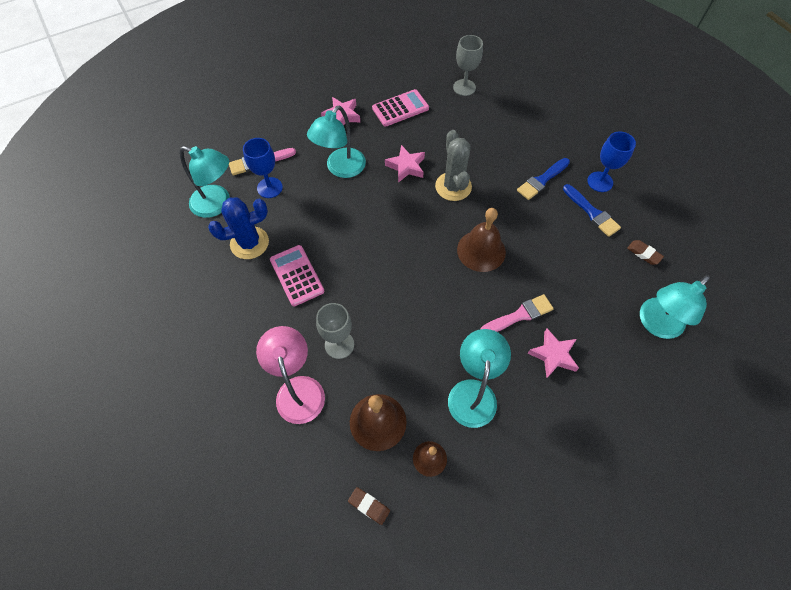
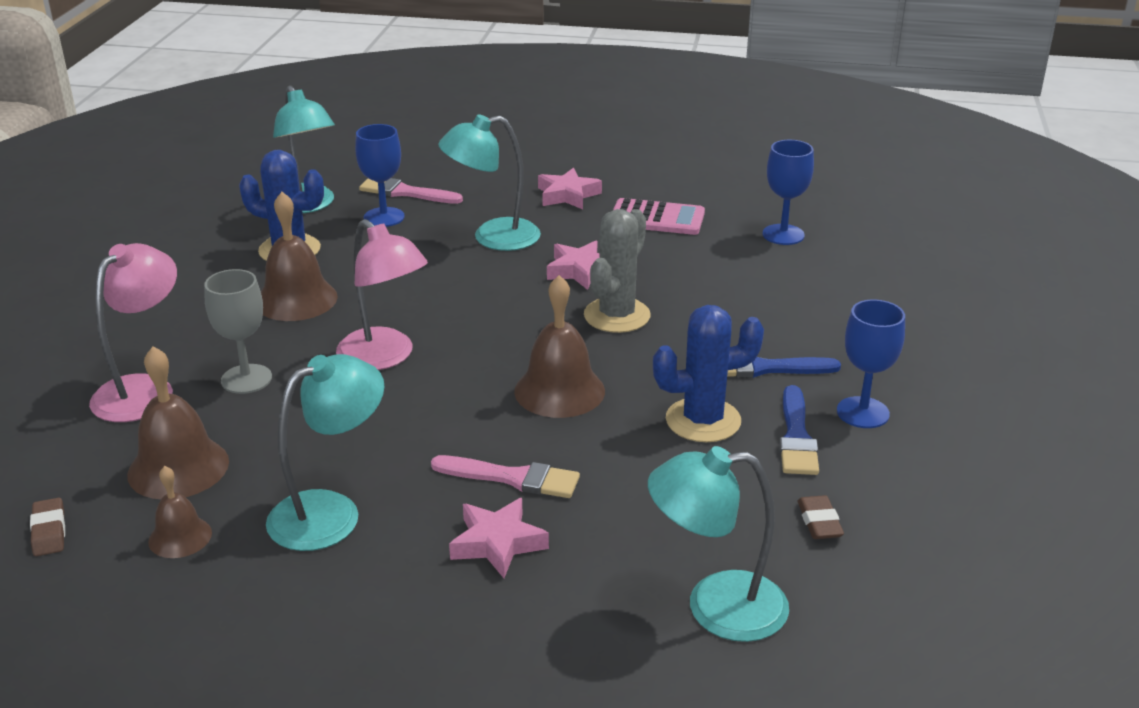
camera: 40 degrees right, 30 degrees down
pink calculator [270,245,324,306] -> brown bell [261,192,338,321]
grey goblet [453,35,483,96] -> blue goblet [762,140,814,245]
none -> pink lamp [336,219,428,370]
none -> blue cactus [653,305,764,442]

